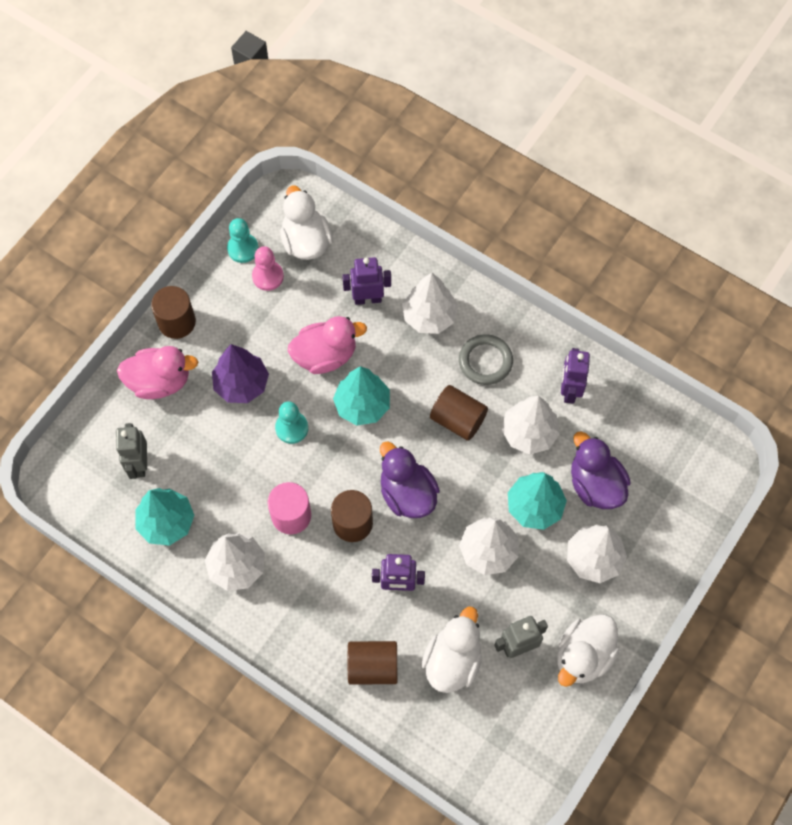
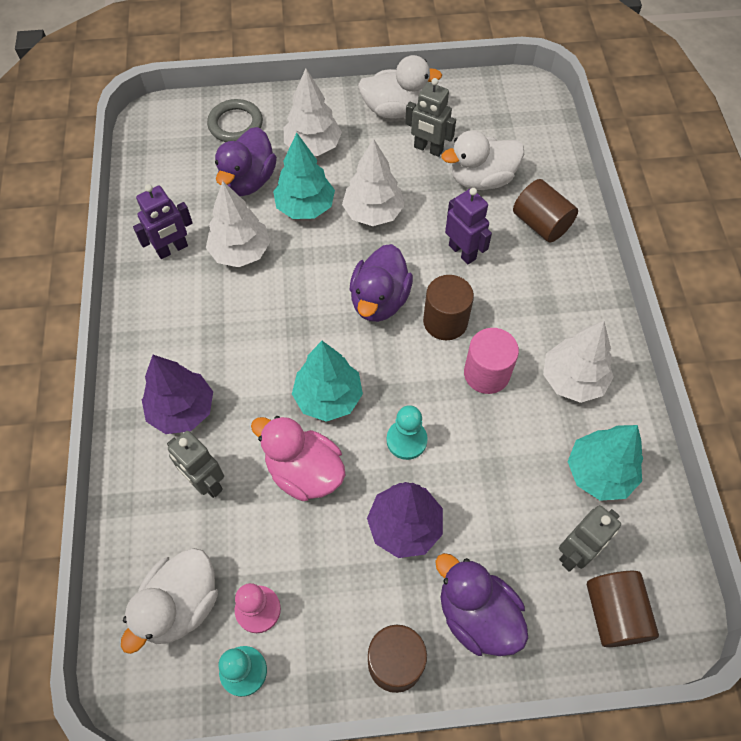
camera: 130 degrees left, 5 degrees down
pink duck [117,346,198,399] -> purple duck [435,553,528,656]
purple robot [342,257,391,305] -> grey robot [167,431,224,498]
white tree [402,273,458,334] -> purple tree [142,355,213,434]
brown cylinder [430,385,488,441] -> brown cylinder moved to [587,571,659,647]
grey ring [459,334,513,385] -> grey ring moved to [207,99,263,142]

